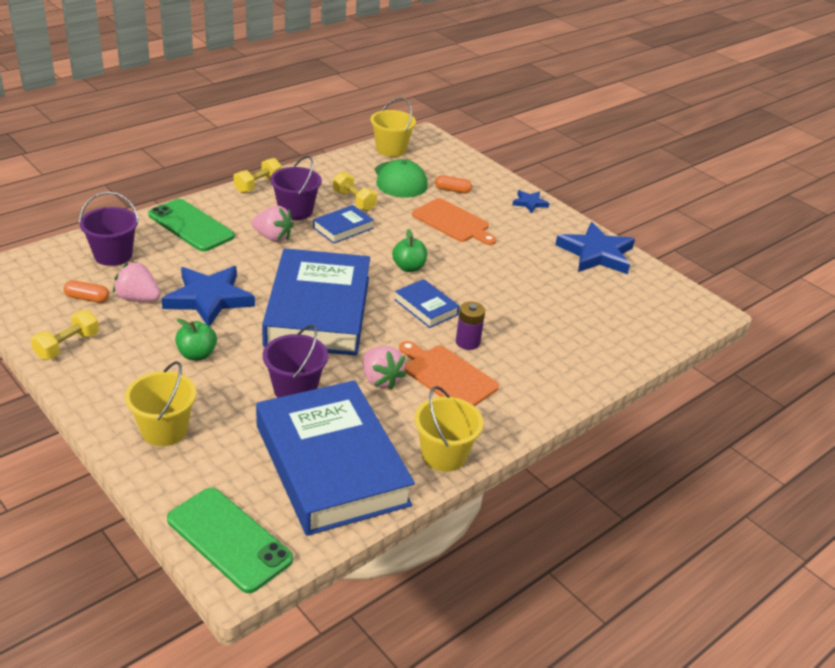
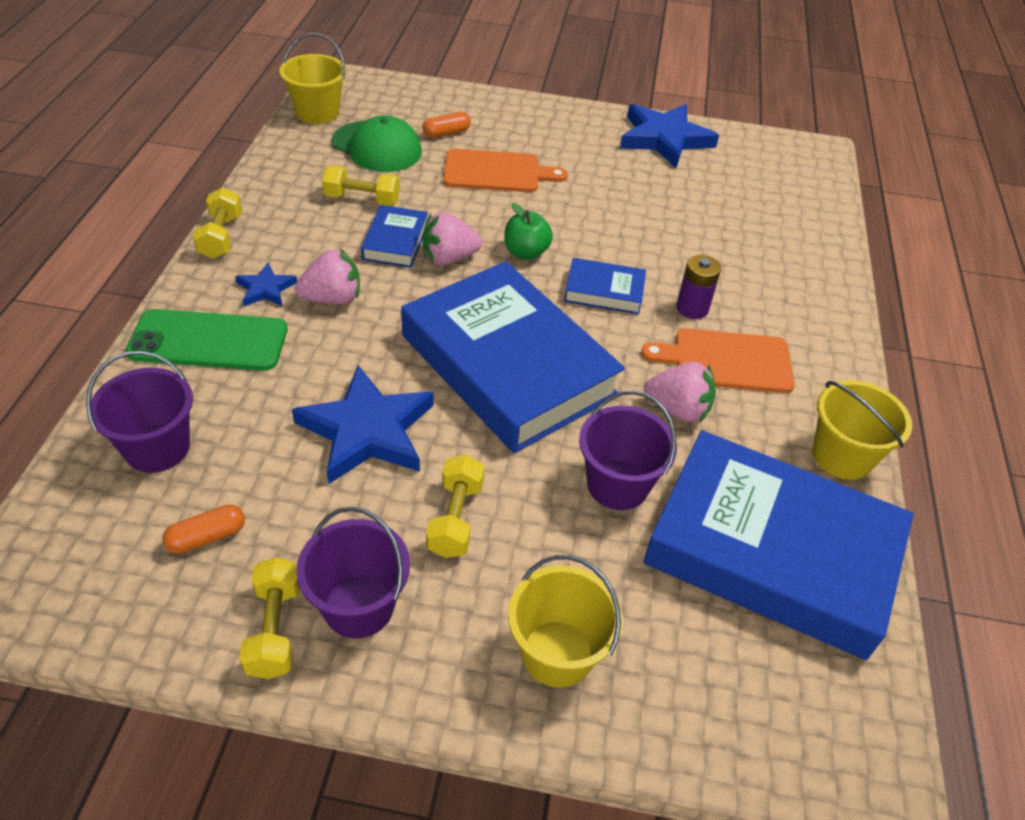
camera: 40 degrees left, 10 degrees up
pink strawberry [113,261,161,302] -> pink strawberry moved to [422,212,483,265]
green phone [167,488,293,593] -> none
green apple [175,319,217,361] -> yellow dumbbell [426,455,485,558]
purple bucket [270,156,322,220] -> purple bucket moved to [296,507,410,638]
blue star [512,190,549,213] -> blue star moved to [235,263,297,306]

